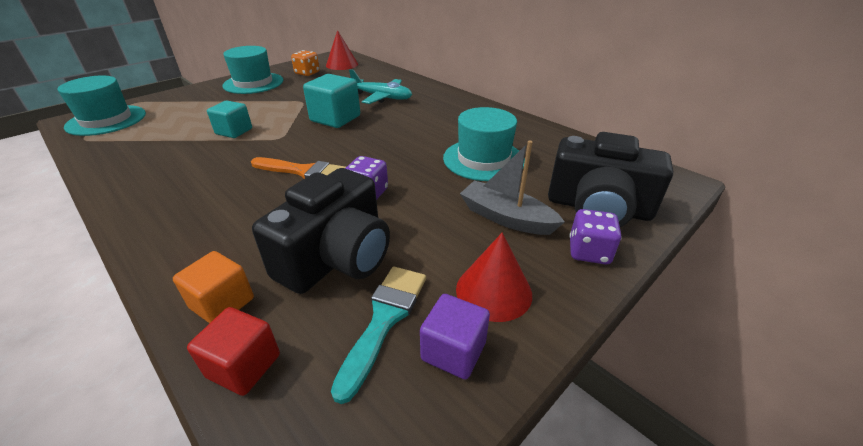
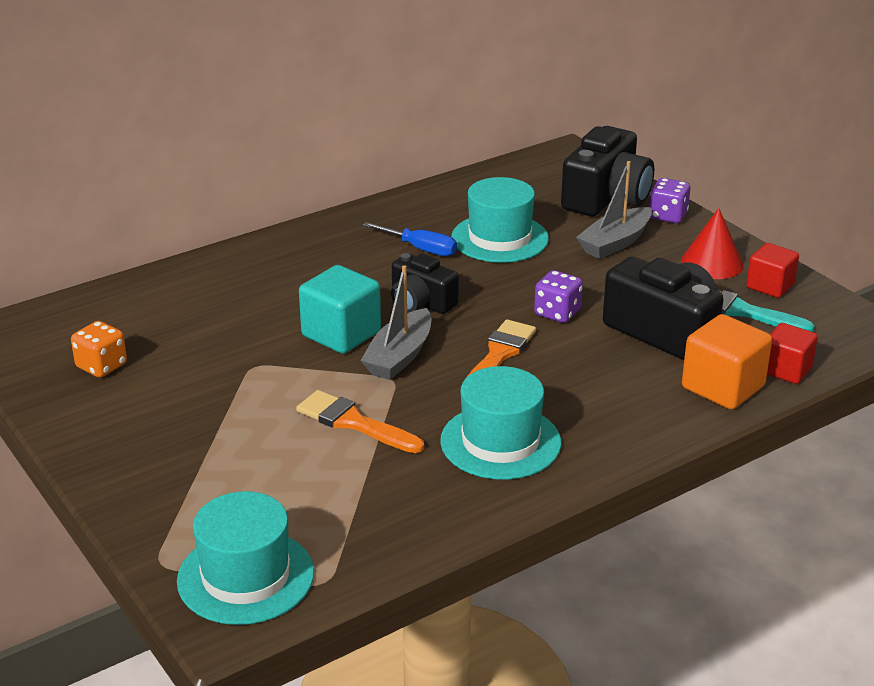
camera: 80 degrees left, 5 degrees down
orange cube [173,251,254,323] -> orange cube [682,314,772,410], size x1.51
turquoise cube [207,101,252,138] -> orange brush [296,390,424,453]
turquoise hat [222,46,283,94] -> turquoise hat moved to [440,366,561,480]
red cone [326,30,358,70] -> none
turquoise plane [349,69,412,104] -> none
purple cube [420,294,490,380] -> red cube [746,243,799,298]
none -> grey boat [360,265,431,380]
none -> blue screwdriver [363,222,457,256]
none -> black camera [391,253,459,314]

